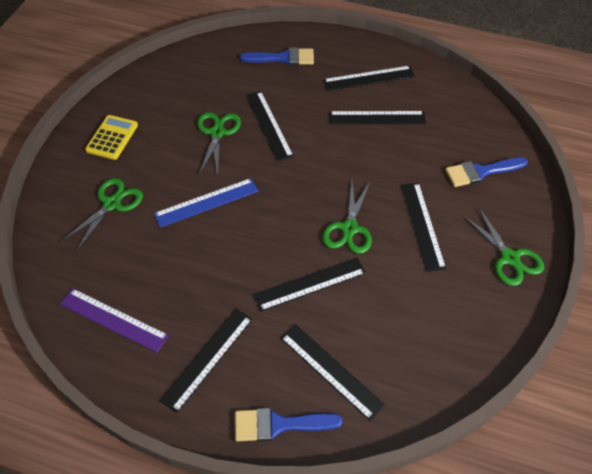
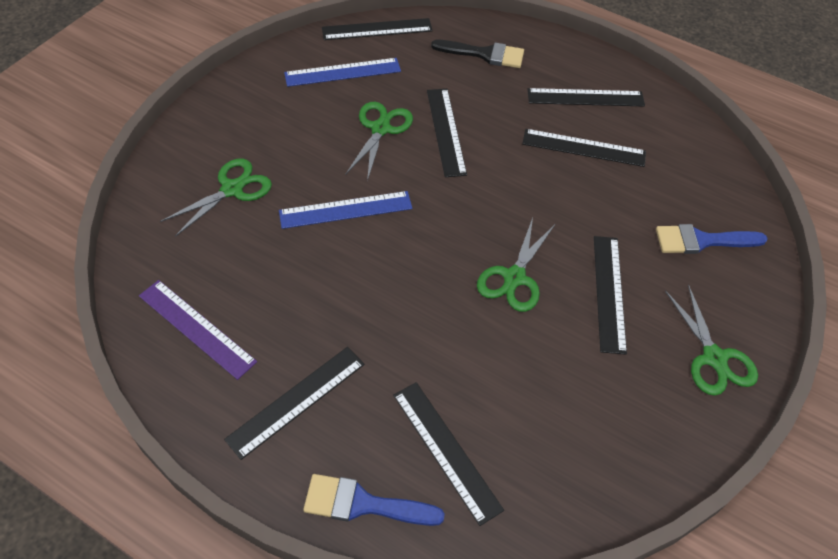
camera: 10 degrees right, 0 degrees up
yellow calculator [85,115,138,160] -> none
blue brush [240,47,314,66] -> black brush [431,40,524,68]
black ruler [253,258,366,311] -> black ruler moved to [322,18,433,40]
none -> blue ruler [284,58,401,87]

